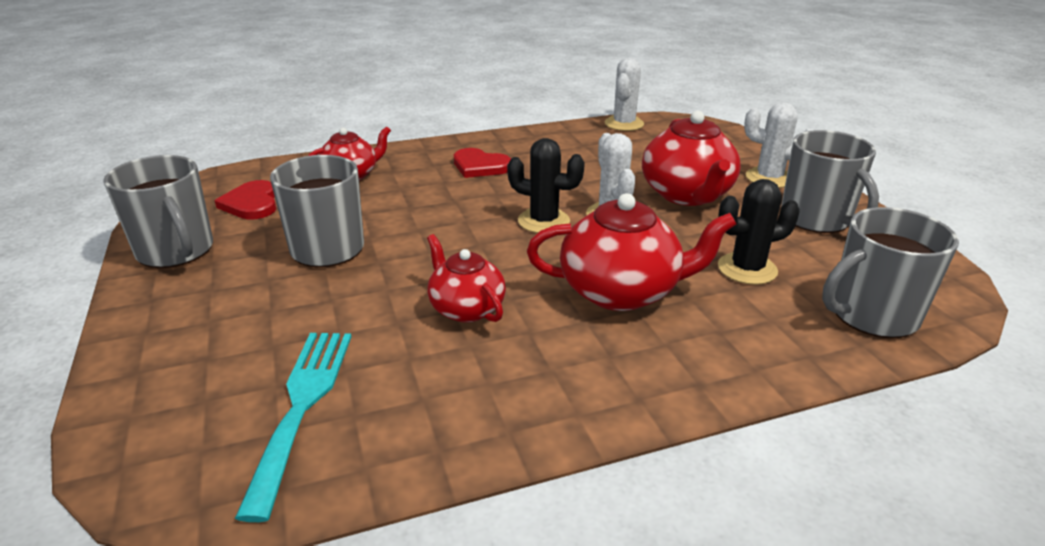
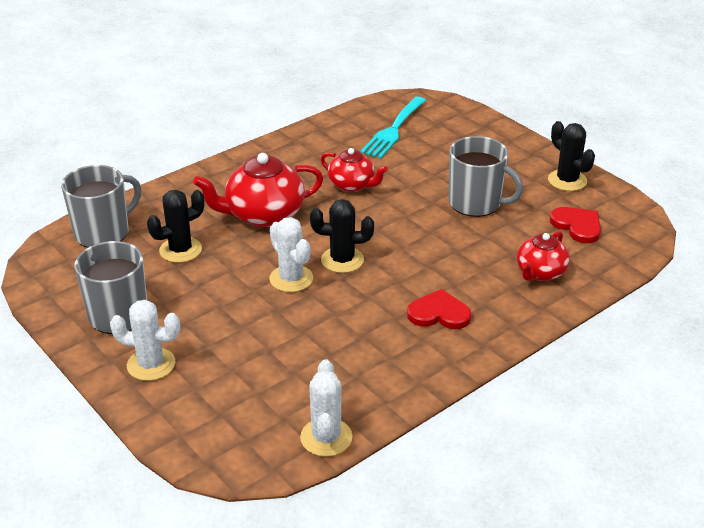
camera: 160 degrees right, 5 degrees up
grey mug [103,155,213,268] -> black cactus [548,121,595,191]
turquoise fork [235,333,352,522] -> turquoise fork turned 45 degrees clockwise [360,97,426,158]
red teapot [642,111,741,206] -> none

